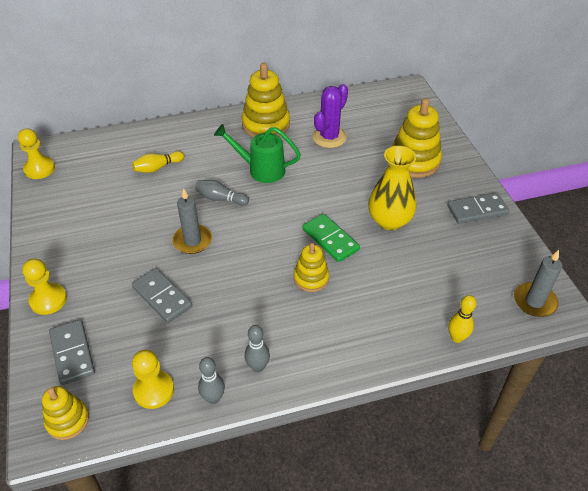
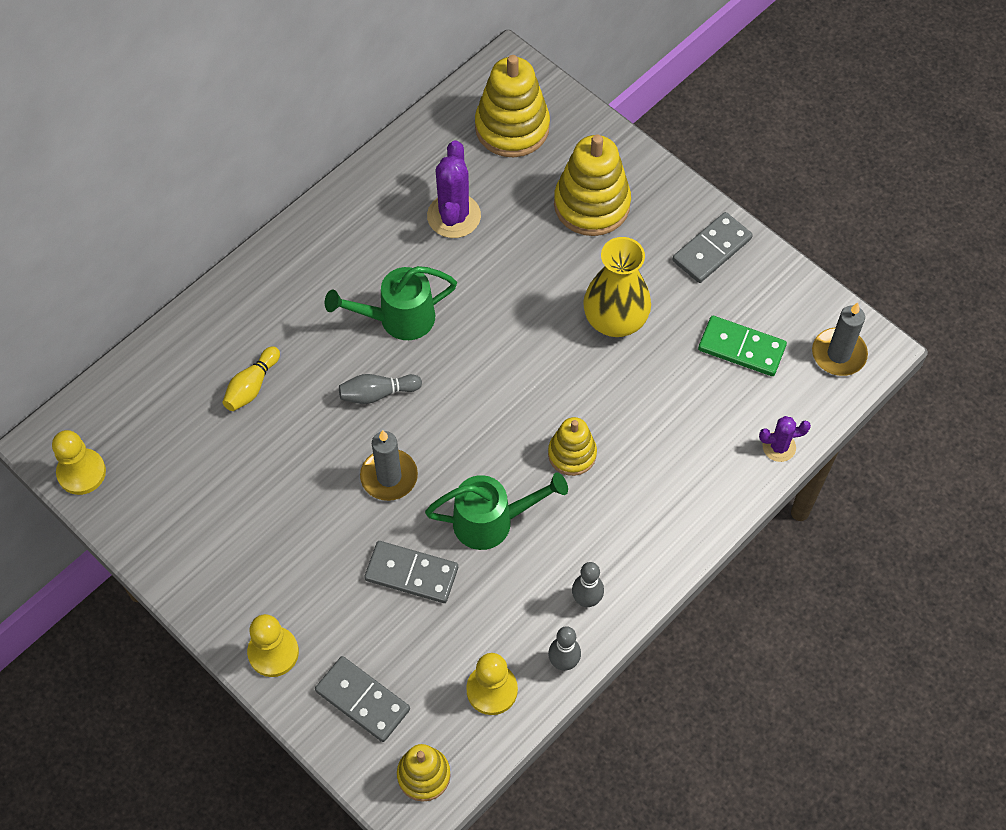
camera: 30 degrees left, 15 degrees up
yellow stacking toy [242,63,290,137] -> yellow stacking toy moved to [475,55,550,157]
green domino [303,214,360,262] -> green domino moved to [698,316,787,376]
yellow bowling pin [448,295,476,343] -> purple cactus [759,416,811,462]
none -> green watering can [425,472,568,550]

